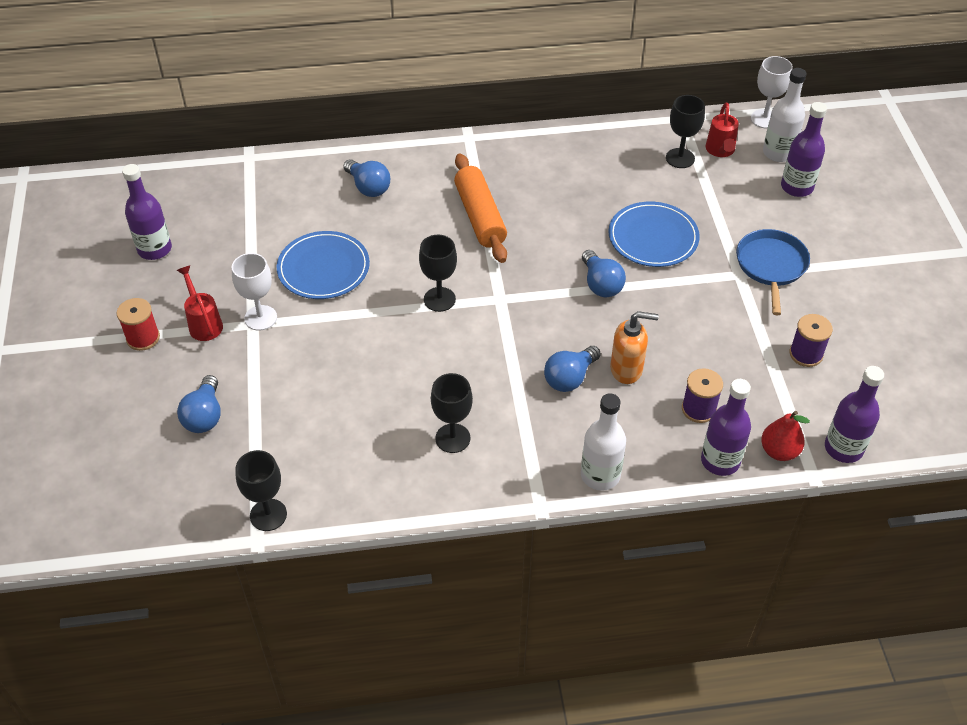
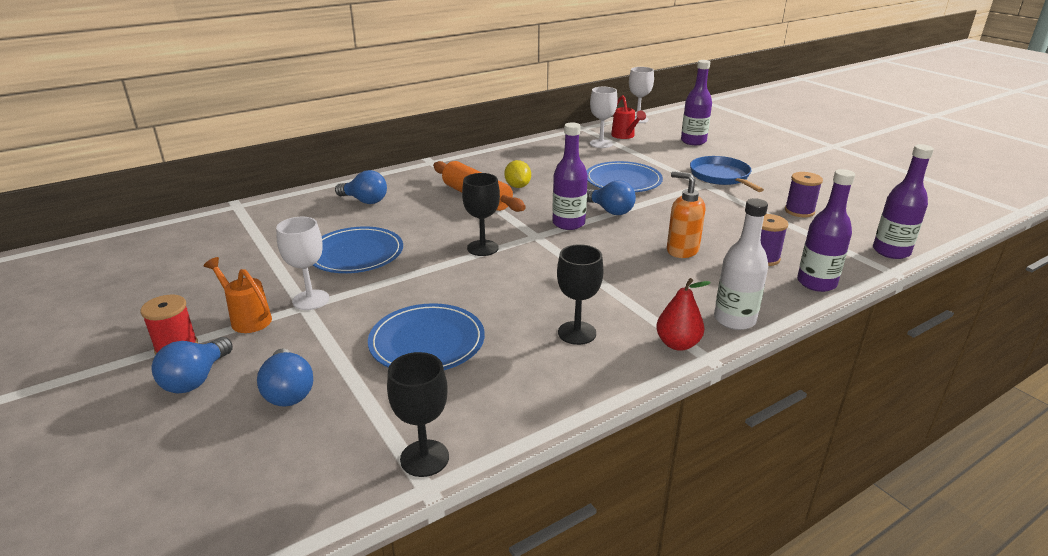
camera: 25 degrees left, 20 degrees down
purple bottle [122,164,172,260] -> purple bottle moved to [552,122,588,230]
red watering can [177,266,223,341] -> orange watering can [204,257,272,333]
blue light bulb [544,346,601,392] -> blue light bulb moved to [152,337,233,394]
orange soap dispenser [610,311,659,384] -> orange soap dispenser turned 120 degrees counterclockwise [667,171,705,258]
black goblet [666,95,705,168] -> white goblet [590,87,618,148]
red pear [761,411,810,461] -> red pear moved to [656,278,711,351]
white bottle [763,68,806,162] -> none
none -> blue plate [368,303,485,370]
none -> yellow lemon [504,160,531,188]

